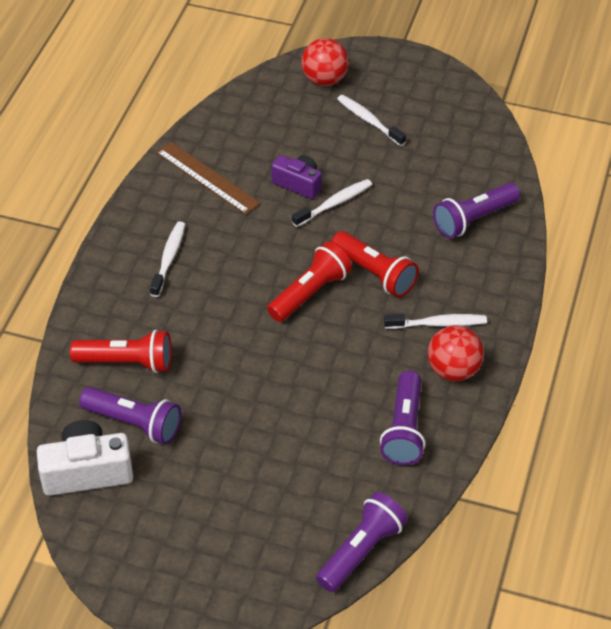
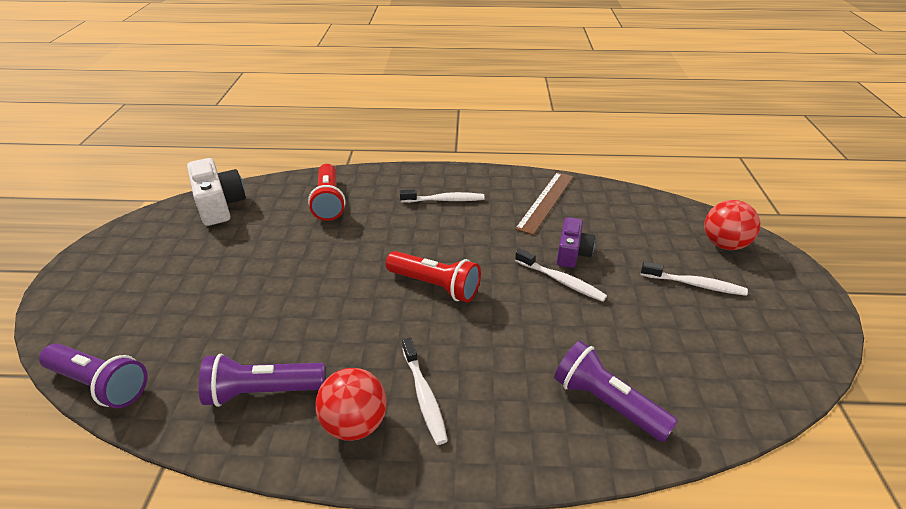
camera: 75 degrees right, 10 degrees down
purple flashlight [79,387,181,444] -> none
red flashlight [331,231,419,297] -> none
white toothbrush [337,95,406,146] -> white toothbrush turned 75 degrees clockwise [641,261,748,296]

